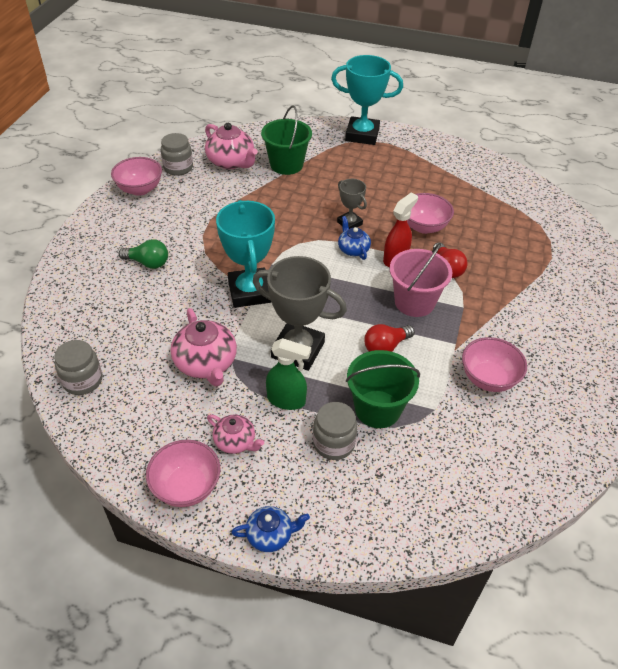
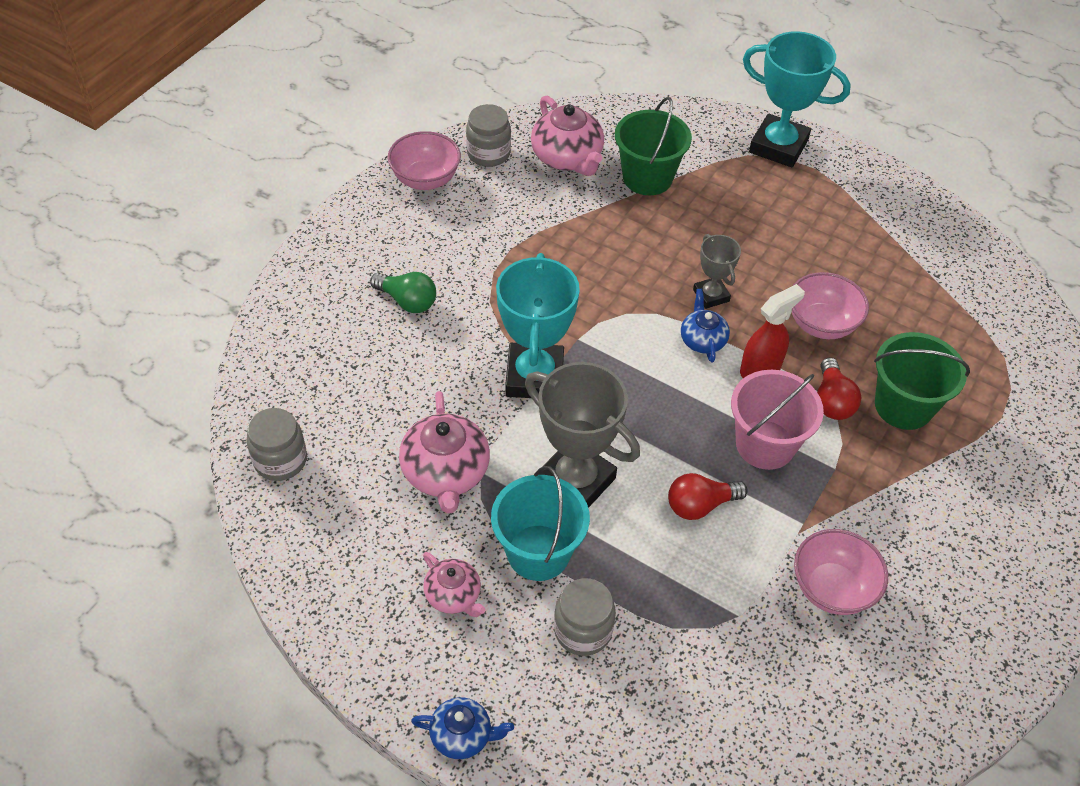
camera: 15 degrees right, 5 degrees up
pink bowl [146,440,220,507] -> none
green spray bottle [266,338,311,410] -> turquoise bucket [491,466,590,581]
green bucket [346,350,420,428] -> green bucket moved to [874,332,970,430]

